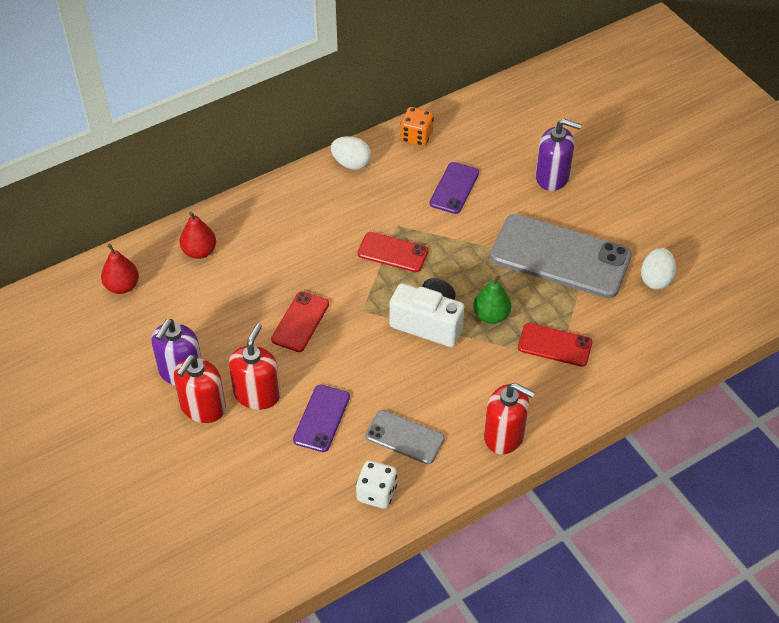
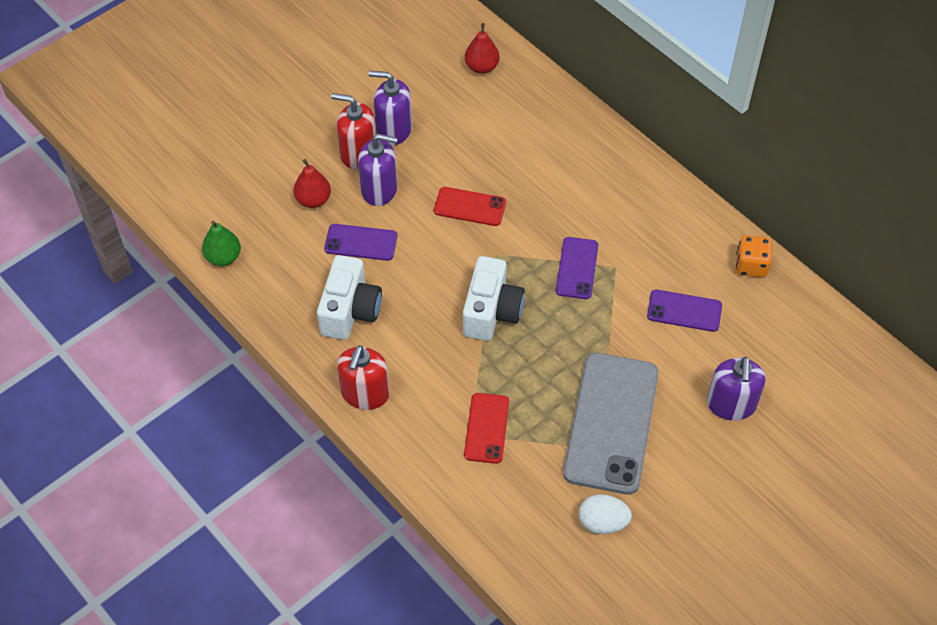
camera: 80 degrees right, 5 degrees up
red pear [180,212,216,259] -> red pear moved to [293,159,331,208]
red soap dispenser [229,324,281,410] -> purple soap dispenser [358,134,398,206]
white egg [331,136,371,170] -> none
white dice [356,460,397,509] -> none
red phone [357,232,429,272] -> purple phone [556,237,598,299]
grey phone [365,410,445,464] -> white camera [317,255,382,340]
green pear [473,275,511,324] -> green pear moved to [202,220,241,266]

